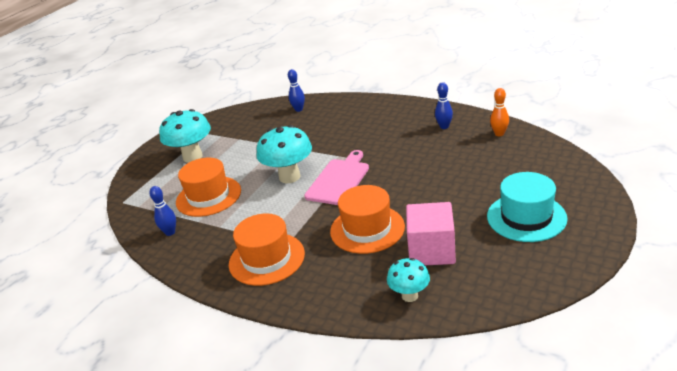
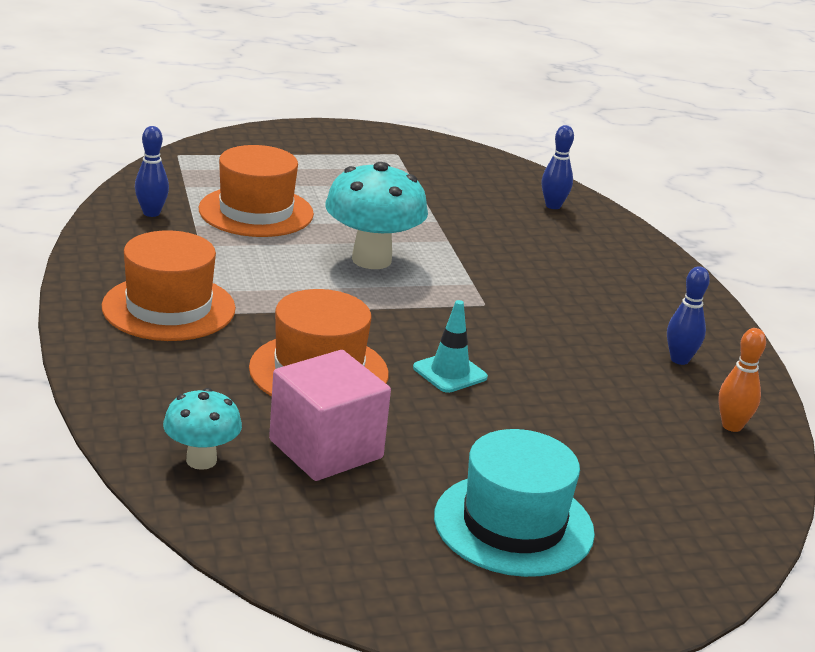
camera: 40 degrees right, 5 degrees down
turquoise mushroom [159,109,211,163] -> none
pink cutting board [304,150,369,205] -> none
none -> turquoise traffic cone [413,300,488,393]

